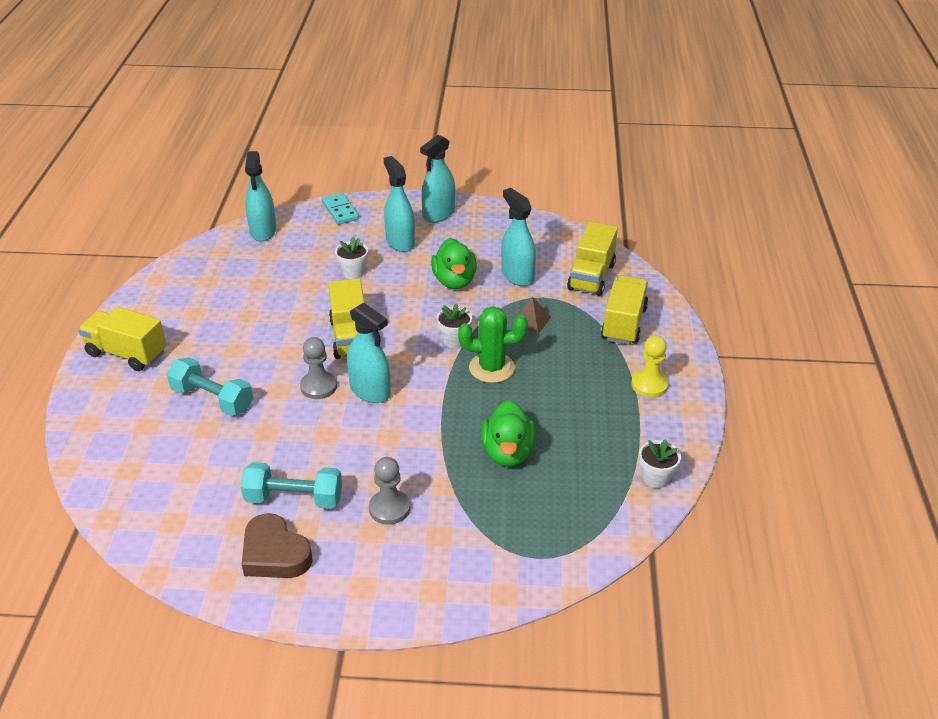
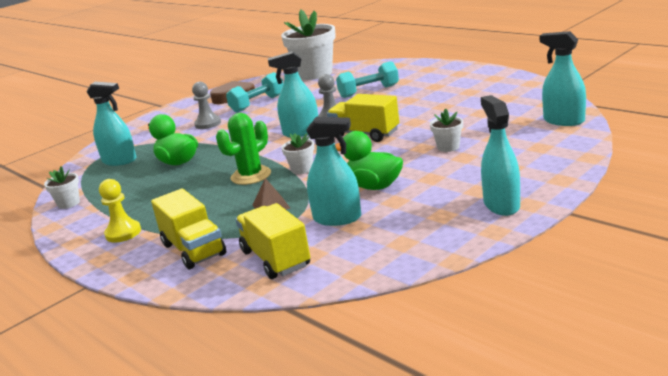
camera: 135 degrees right, 15 degrees down
yellow truck [78,307,166,371] -> none
turquoise domino [322,193,359,224] -> none
turquoise spray bottle [384,156,415,252] -> turquoise spray bottle moved to [86,82,137,166]
none -> white flower pot [281,10,336,80]

